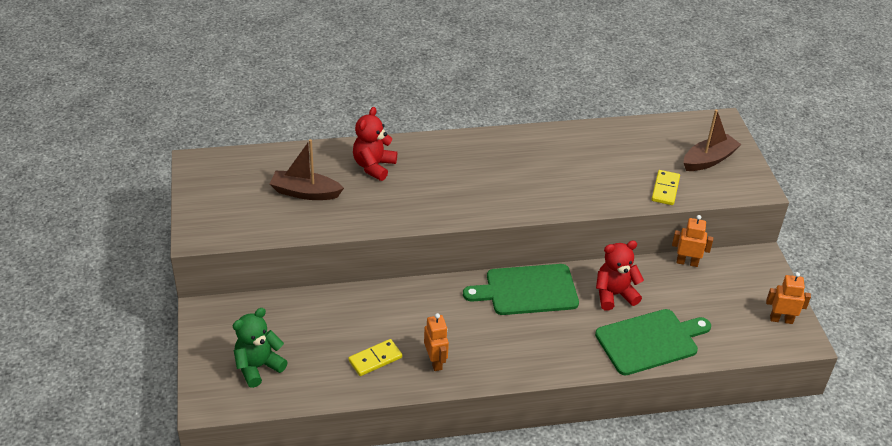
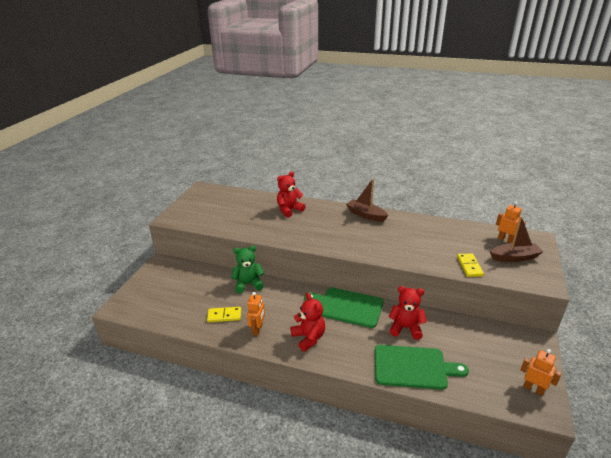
camera: 30 degrees right, 10 degrees down
green teddy bear [233,308,288,388] -> green teddy bear moved to [231,245,264,294]
brown boat [270,139,344,200] -> brown boat moved to [346,178,388,222]
yellow domino [652,170,680,205] -> yellow domino turned 45 degrees counterclockwise [457,254,484,277]
orange robot [672,215,713,267] -> orange robot moved to [496,201,526,243]
none -> red teddy bear [290,293,325,352]

